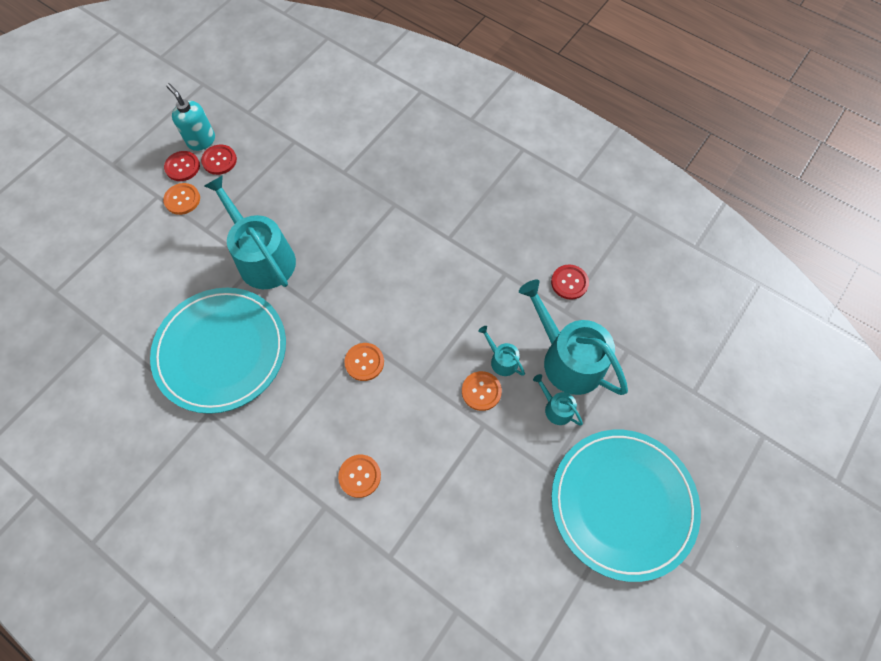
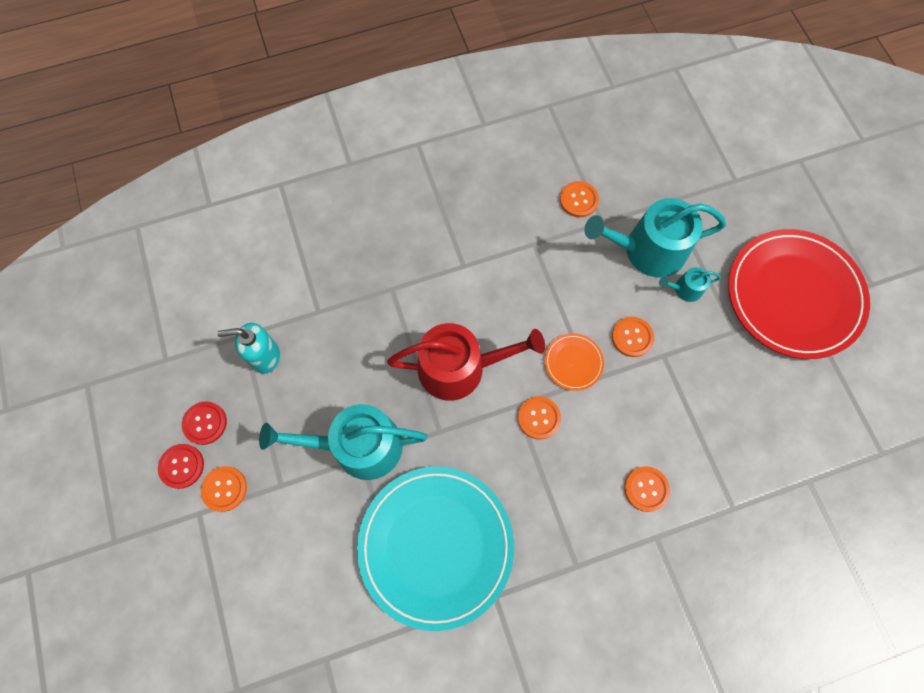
camera: 55 degrees left, 5 degrees up
turquoise soap dispenser [166,83,215,151] -> turquoise soap dispenser moved to [217,323,280,374]
turquoise watering can [478,326,525,376] -> none
red button [551,264,589,300] -> orange button [560,181,599,217]
turquoise plate [551,430,701,582] -> red plate [728,229,870,359]
none -> red watering can [387,323,545,401]
none -> orange plate [545,333,604,391]

